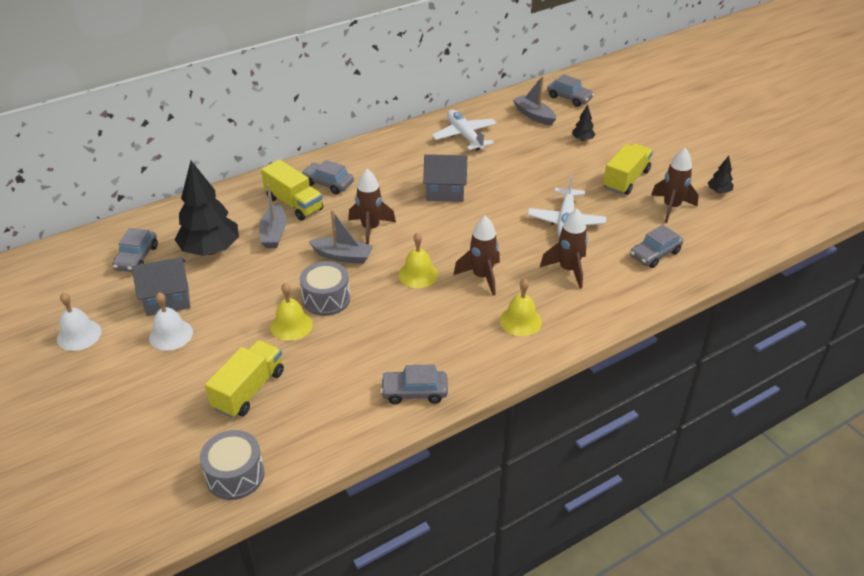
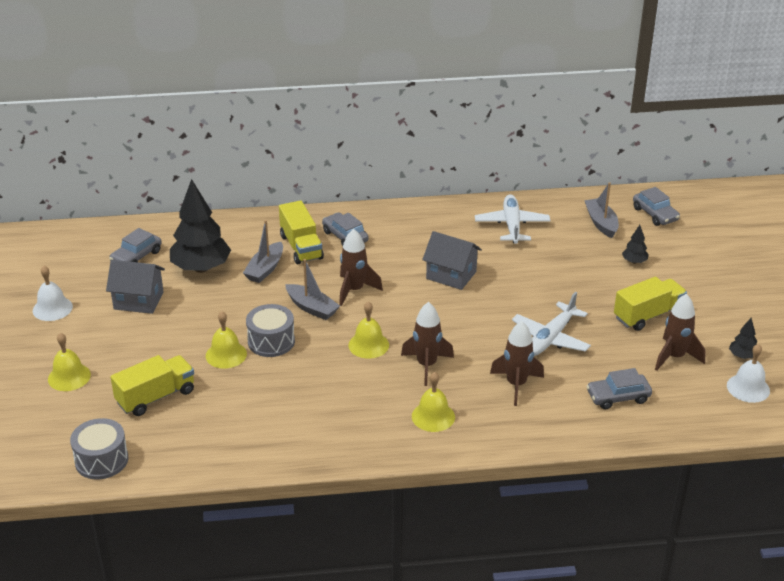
camera: 25 degrees right, 5 degrees down
white bell [149,292,193,351] -> white bell moved to [727,344,770,403]
grey car [381,365,448,404] -> none
none -> yellow bell [48,333,91,391]

